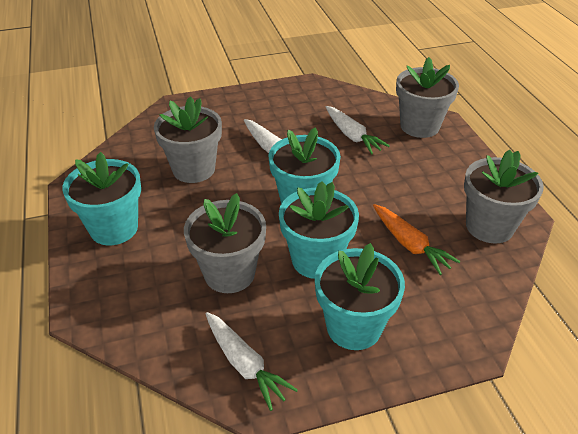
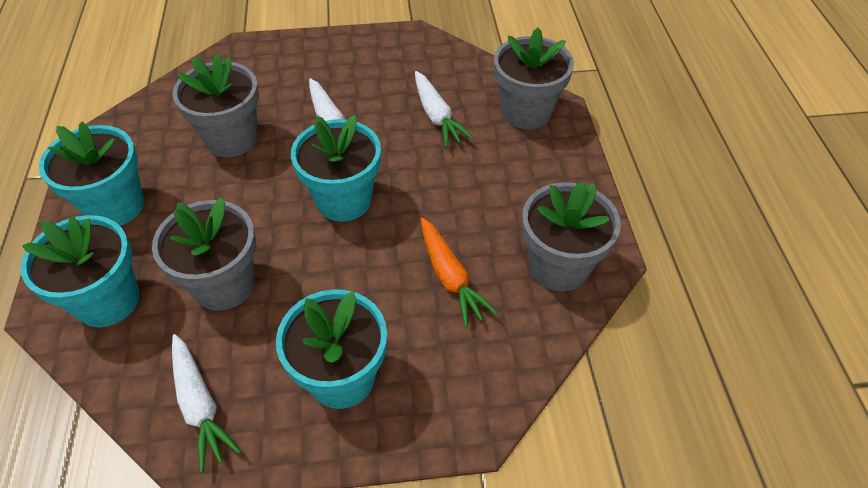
camera: 10 degrees right, 10 degrees up
turquoise flower pot [279,181,359,279] -> turquoise flower pot moved to [21,215,139,327]

